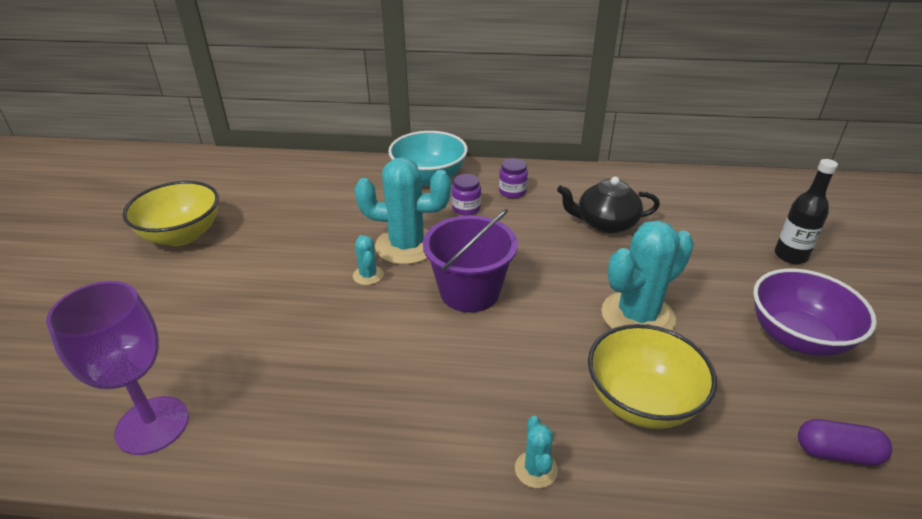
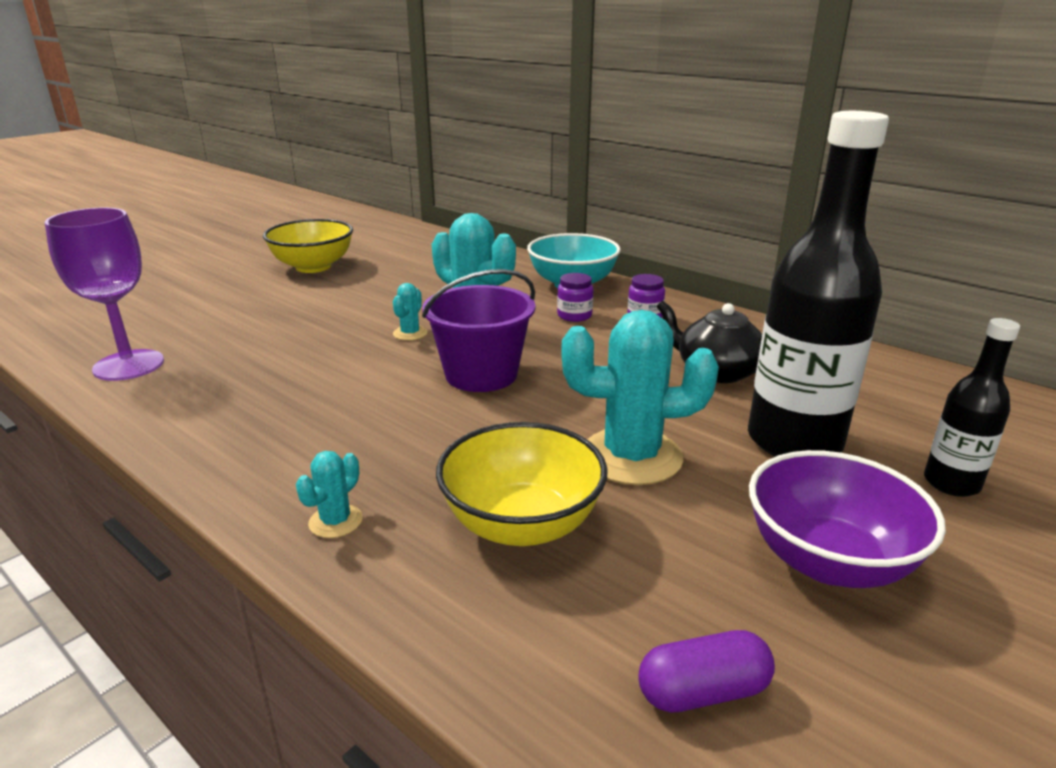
camera: 35 degrees right, 10 degrees down
purple capsule [798,419,892,466] -> purple capsule turned 60 degrees counterclockwise [638,630,775,713]
none -> black bottle [748,111,889,457]

